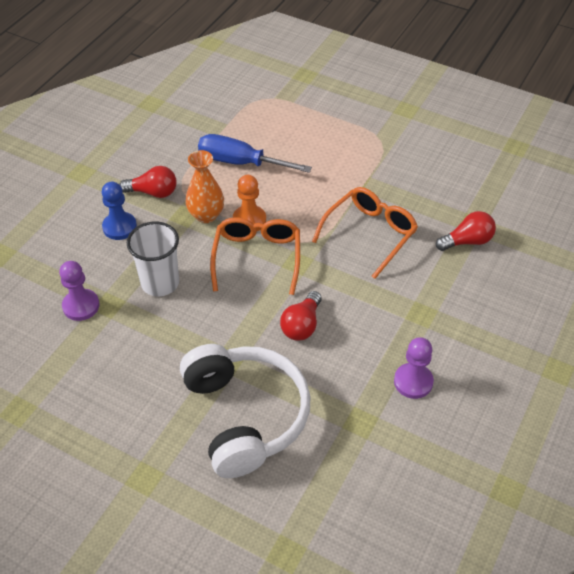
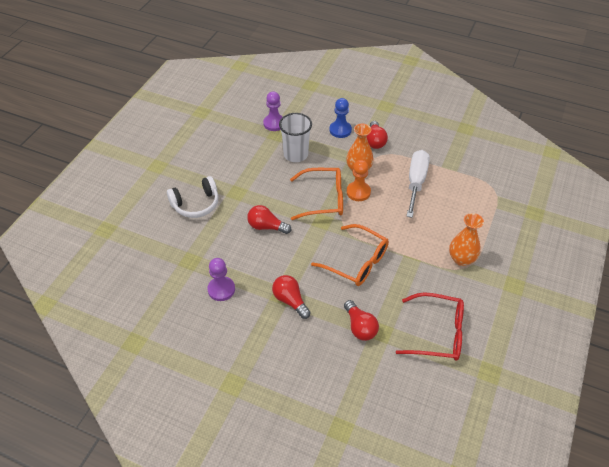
camera: 85 degrees right, 0 degrees up
white headphones [180,344,310,478] -> white headphones [167,176,219,218], size x0.61
blue screwdriver [198,134,312,173] -> white screwdriver [407,150,430,218]
none -> red light bulb [272,275,311,319]
none -> red glasses [396,292,464,361]
none -> orange vase [449,213,484,266]

